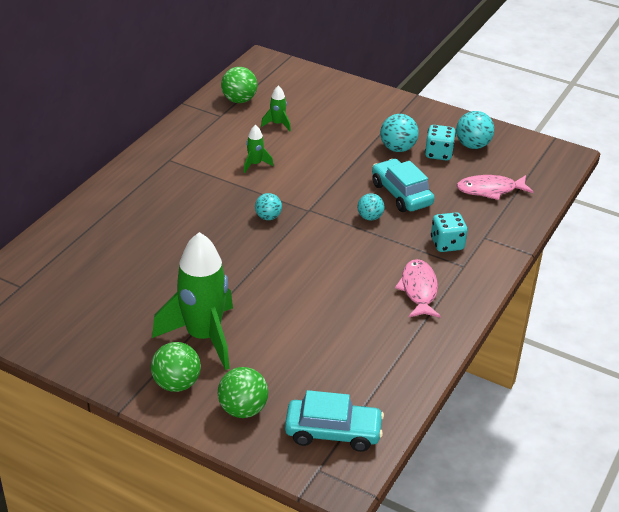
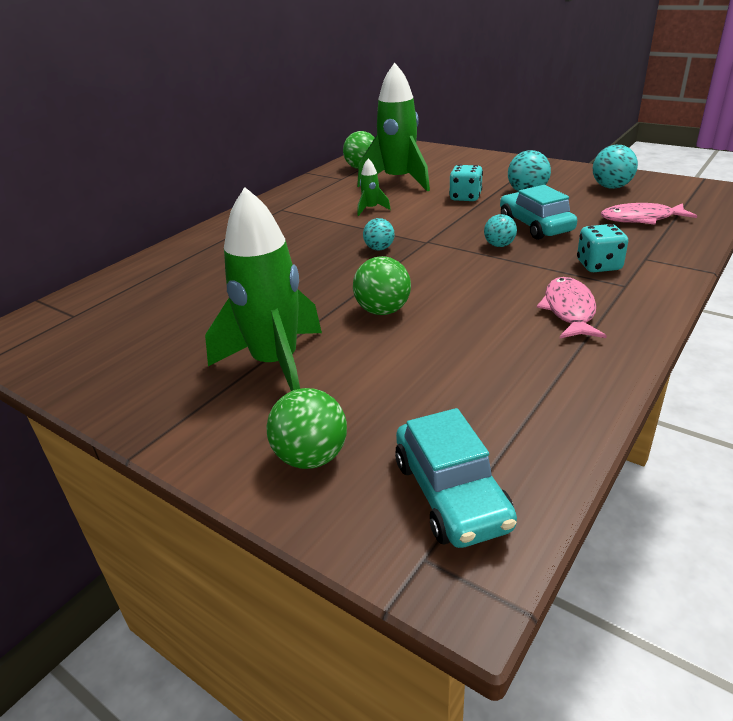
camera: 10 degrees right, 5 degrees down
green ball [151,342,201,392] -> green ball moved to [353,256,411,315]
green rocket [261,86,291,131] -> green rocket [357,63,430,192], size x2.35
turquoise car [285,390,384,452] -> turquoise car turned 60 degrees clockwise [395,408,517,548]
turquoise dice [425,125,456,161] -> turquoise dice moved to [449,164,483,201]

